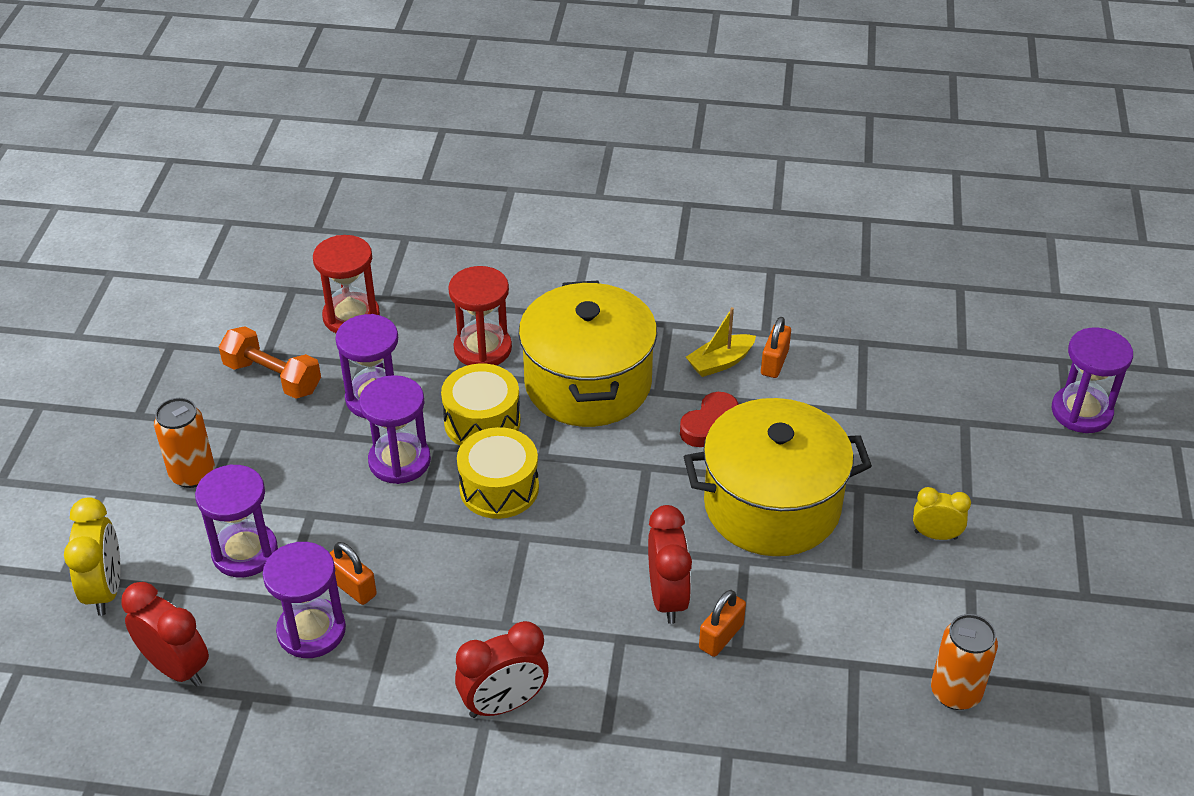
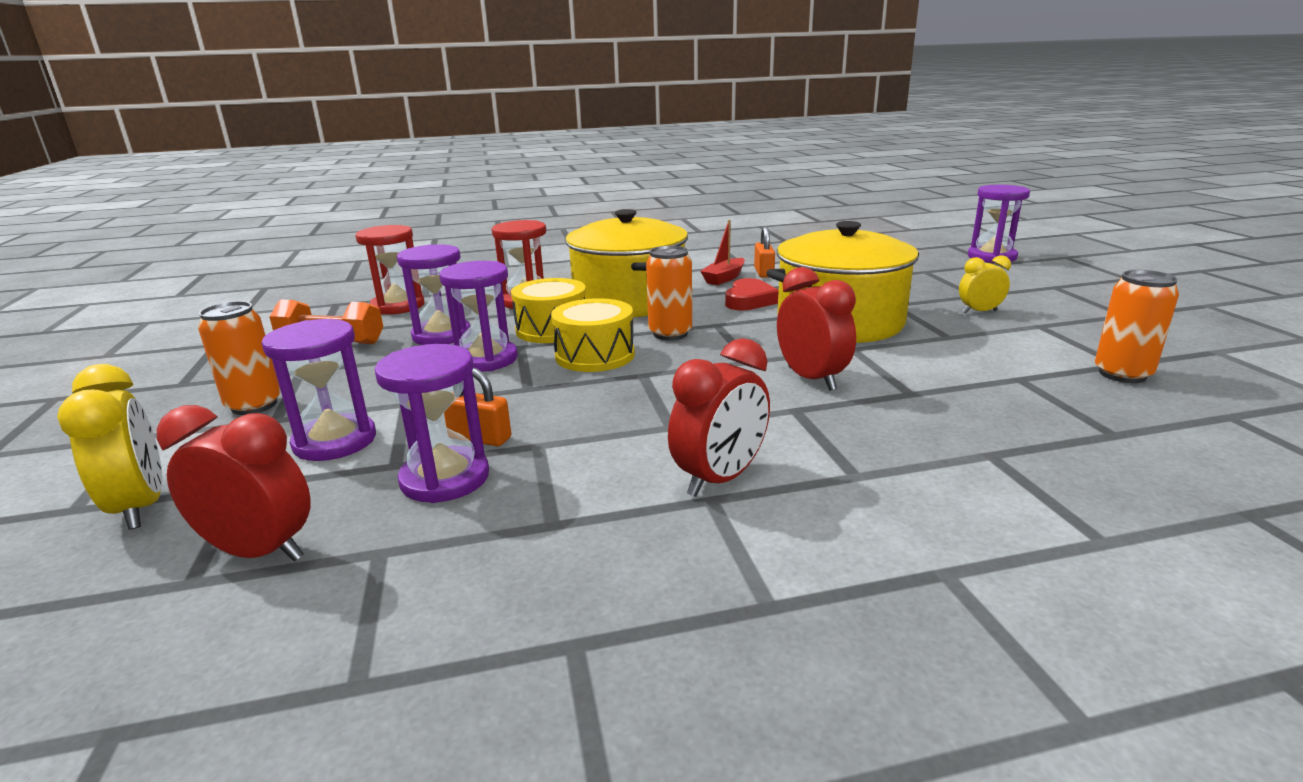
camera: 20 degrees left, 20 degrees down
yellow boat [686,307,756,377] -> red boat [700,220,745,285]
orange padlock [699,590,746,657] -> none
none -> orange can [646,246,692,340]

